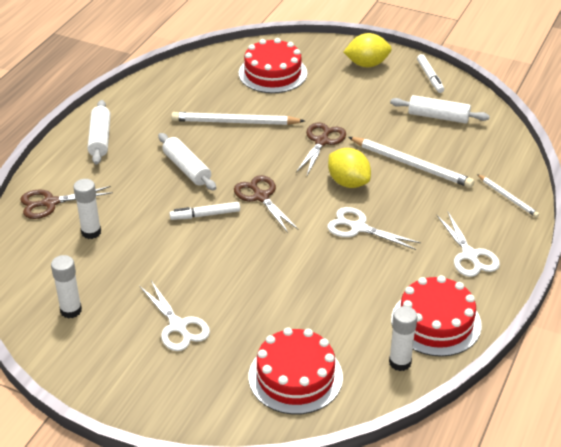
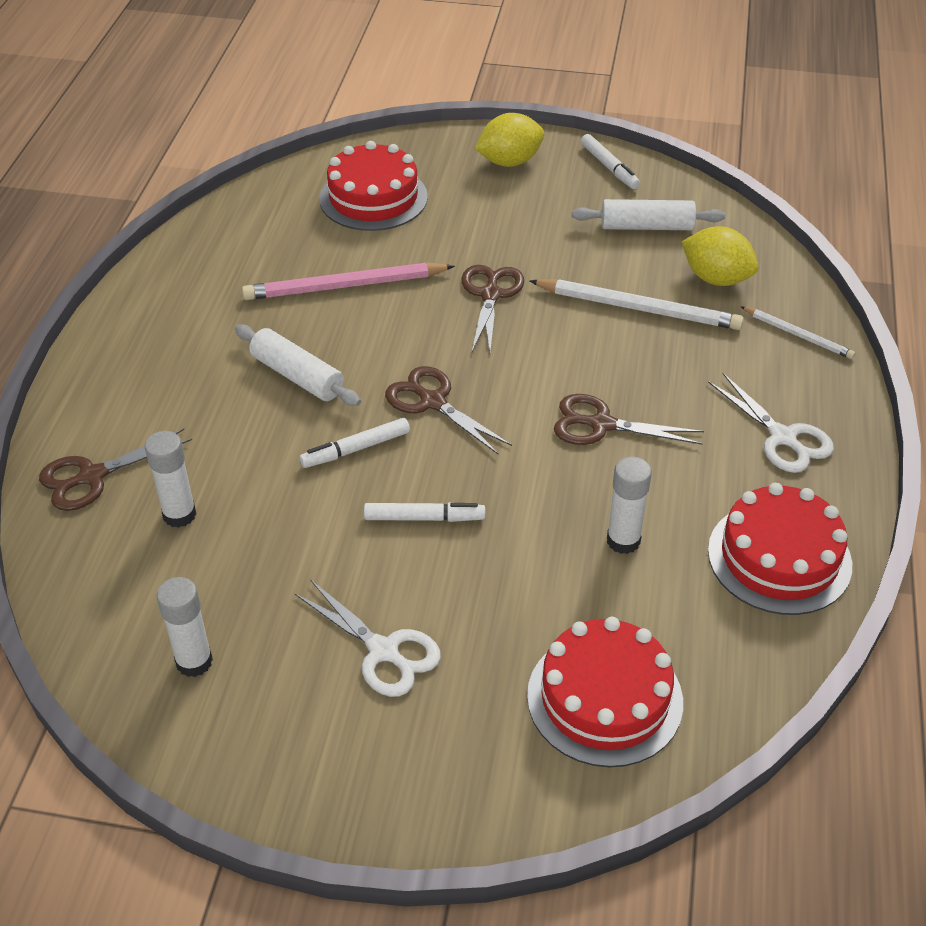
camera: 15 degrees left, 5 degrees up
white rolling pin [88,100,111,165] -> none
white pencil [171,112,305,125] -> pink pencil [242,263,455,300]
white scissors [327,207,421,250] -> brown scissors [554,394,704,445]
yellow lemon [328,148,371,188] -> yellow lemon moved to [682,226,759,286]
white glue stick [389,306,418,371] -> white glue stick moved to [607,457,652,554]
none -> white marker [364,502,485,522]

